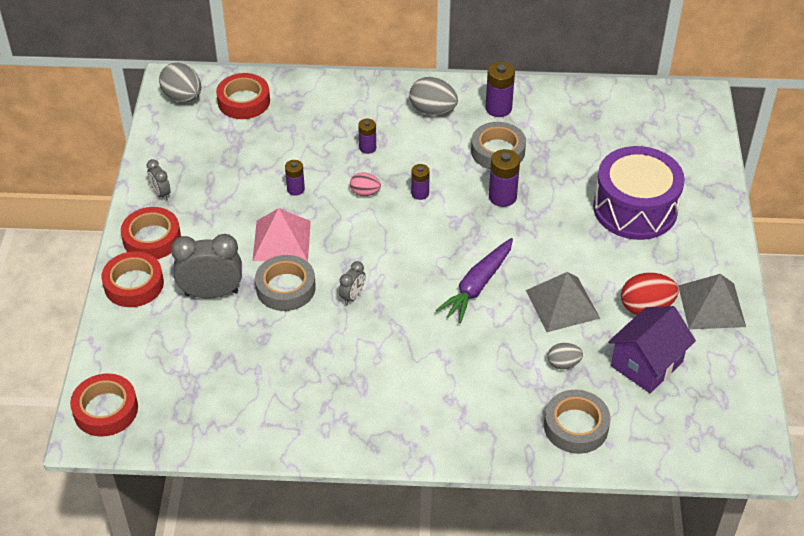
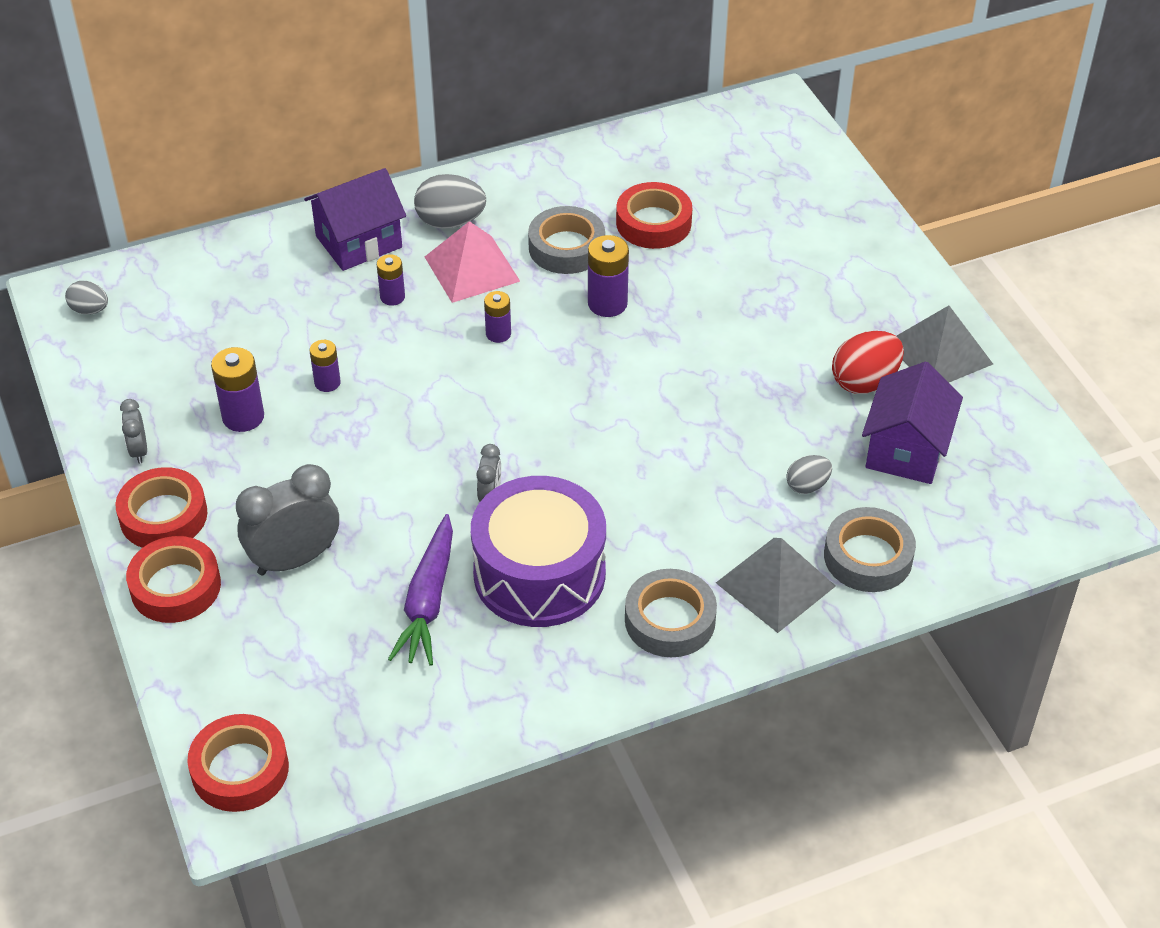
camera: 25 degrees left, 0 degrees up
grey clock [146,159,171,201] -> grey clock turned 45 degrees clockwise [120,399,147,464]
grey egg [159,63,201,102] -> grey egg [65,281,108,314], size x0.60
red tape [216,73,270,119] -> red tape moved to [616,182,692,249]
pink pyramid [252,208,311,261] -> pink pyramid moved to [425,221,520,303]
grey tape [255,255,316,311] -> grey tape moved to [625,569,717,657]
pink egg [350,172,381,196] -> none
purple carrot [436,238,513,323] -> purple carrot moved to [388,514,453,666]
purple battery [485,62,515,117] -> purple battery moved to [211,347,264,432]
grey pyramid [526,272,600,332] -> grey pyramid moved to [716,538,836,633]
purple drum [593,146,685,240] -> purple drum moved to [471,476,606,627]
none -> purple house [304,168,406,271]

